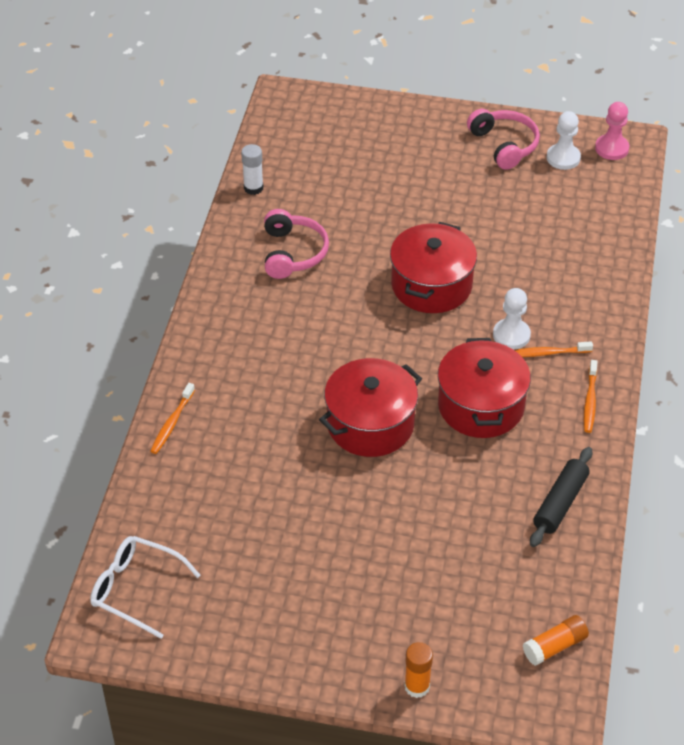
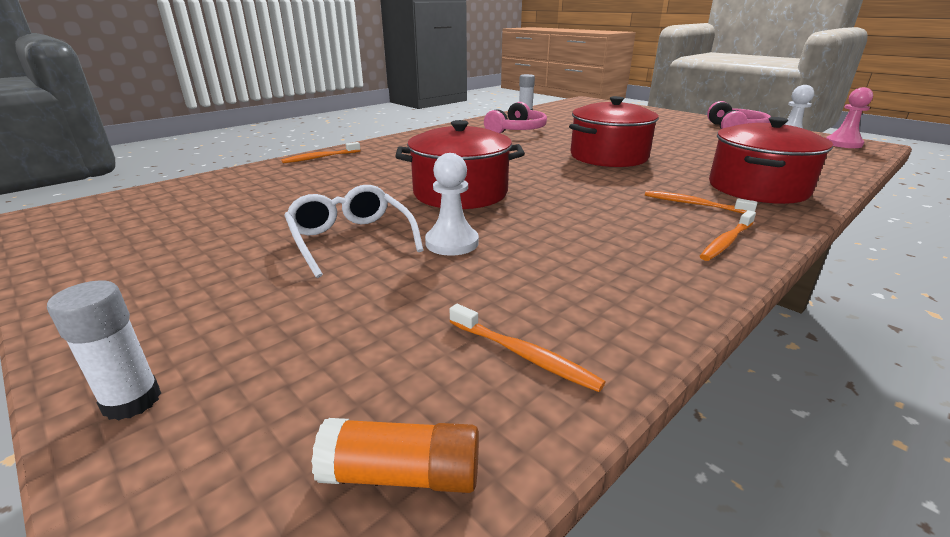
camera: 35 degrees right, 20 degrees down
white glasses [90,536,201,639] -> white glasses moved to [284,185,423,278]
orange glue stick [404,642,433,698] -> white glue stick [47,280,161,421]
red pot [438,338,531,438] -> red pot moved to [709,117,833,204]
white pawn [493,288,531,349] -> white pawn moved to [425,153,479,256]
black rolling pin [530,447,592,547] -> none
none -> orange toothbrush [450,304,605,392]

